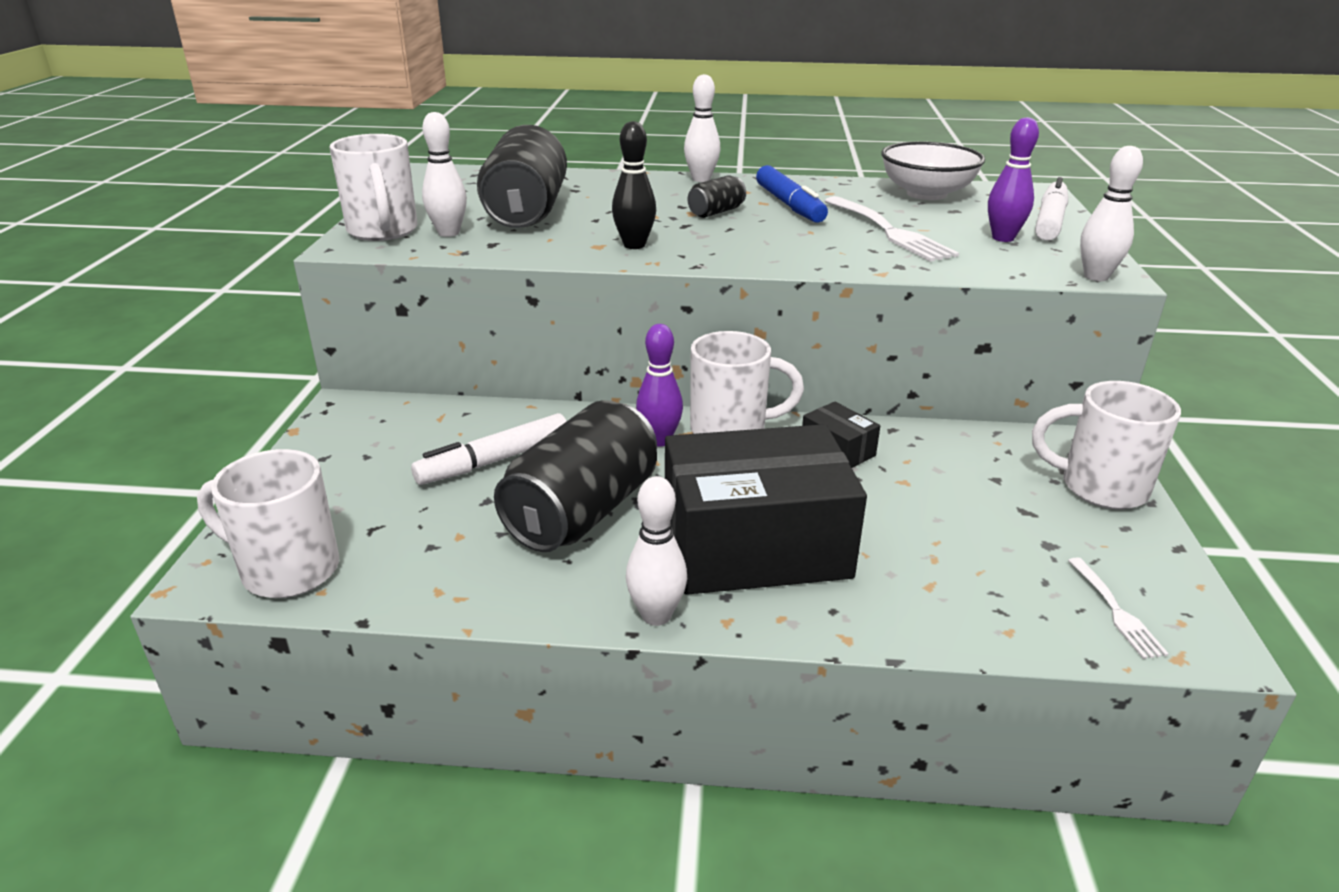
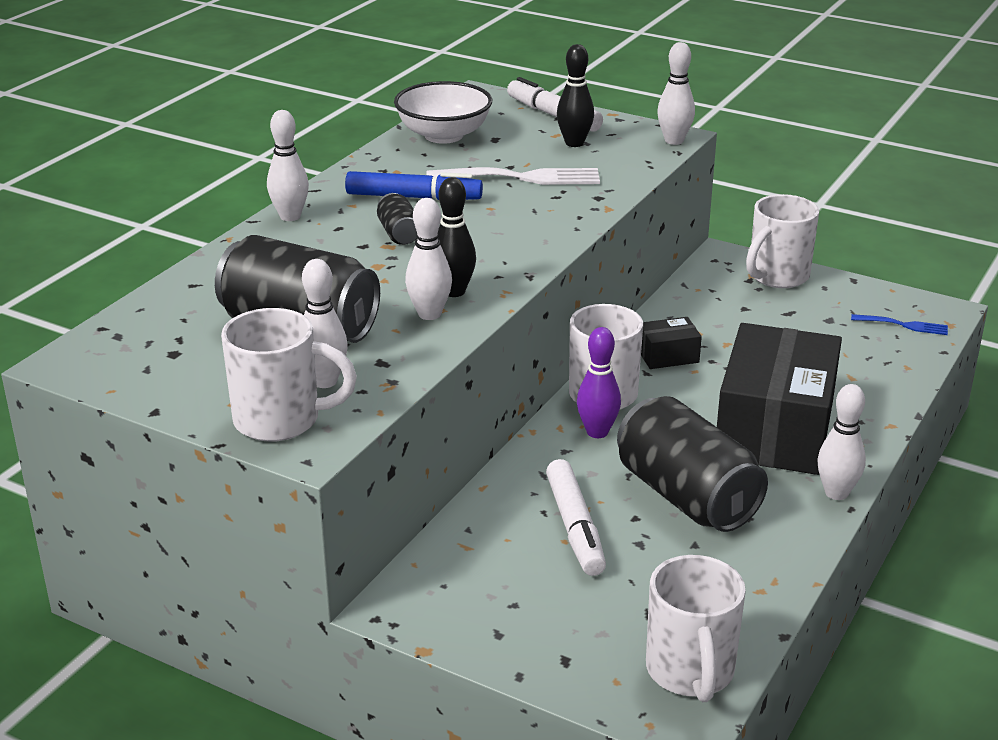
camera: 65 degrees left, 0 degrees up
white mug [197,449,339,598] -> white mug turned 45 degrees counterclockwise [646,555,746,702]
purple bowling pin [988,117,1039,242] -> black bowling pin [557,44,594,147]
white fork [1068,557,1169,659] -> blue fork [851,314,948,335]
none -> white bowling pin [405,198,452,320]

